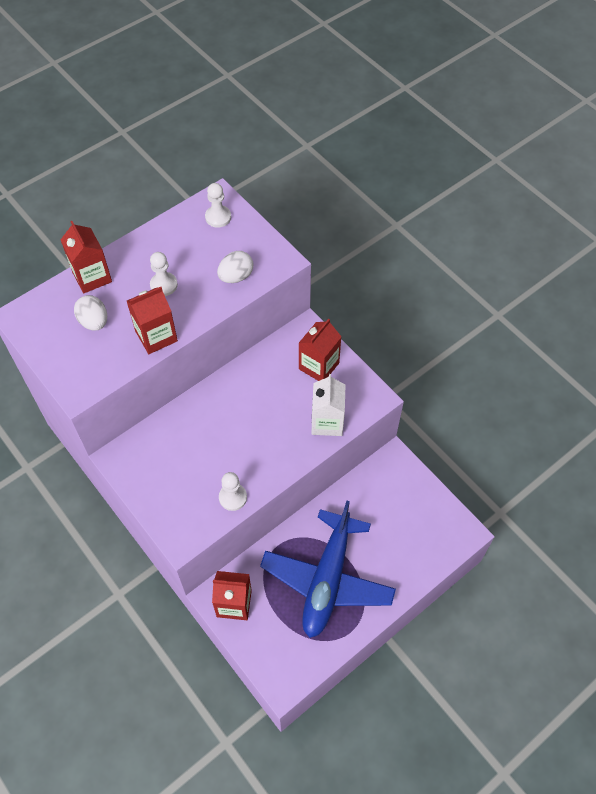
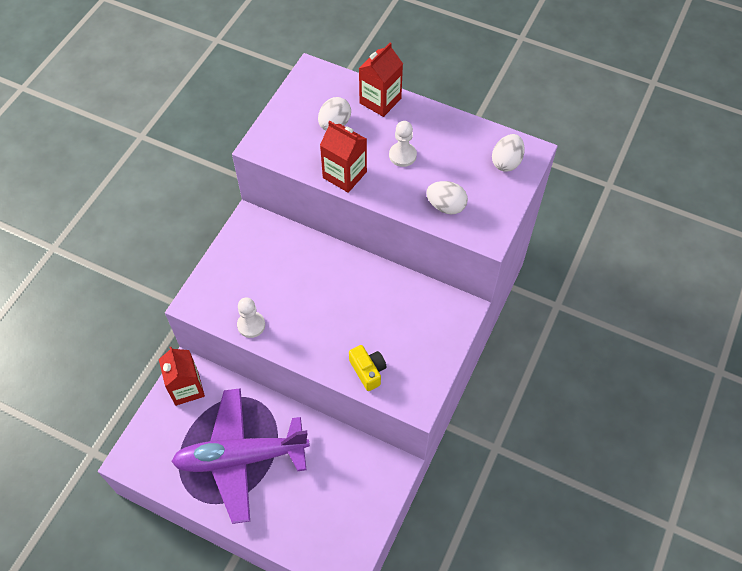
camera: 65 degrees right, 0 degrees up
white pawn [205,183,231,228] -> white egg [492,134,525,172]
blue plane [260,501,396,638] -> purple plane [171,388,310,524]
red carton [299,319,342,381] -> none
white carton [311,374,346,436] -> yellow camera [349,345,386,391]

